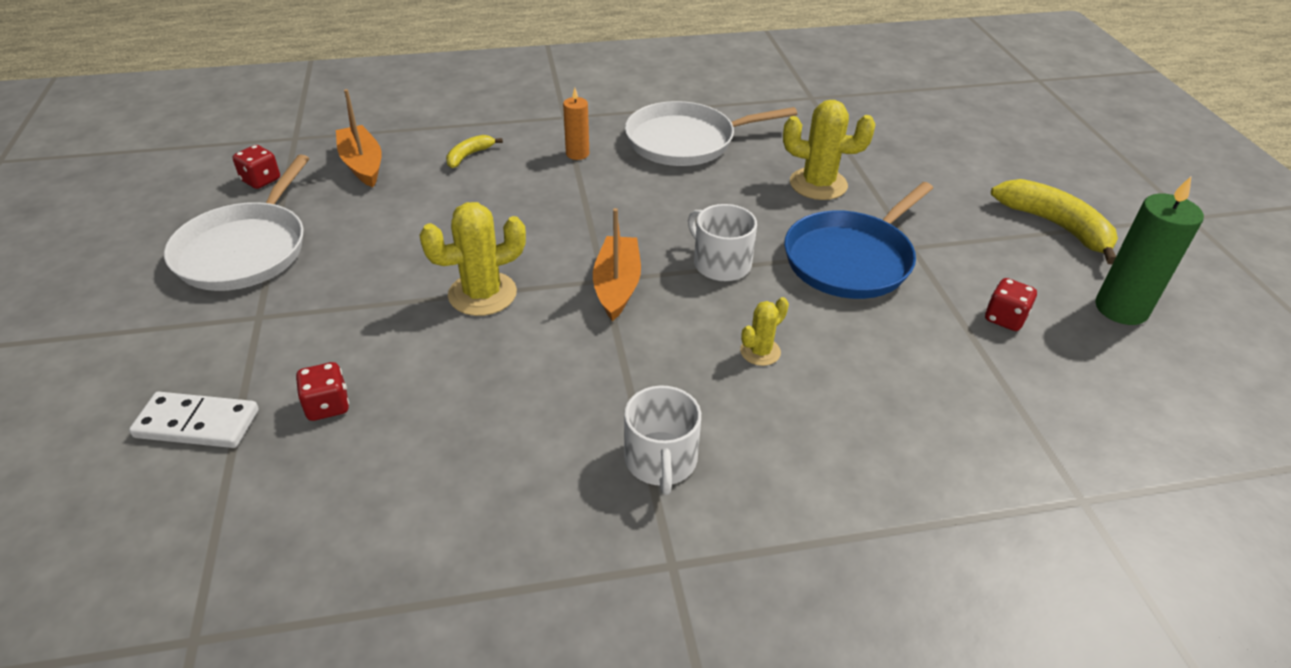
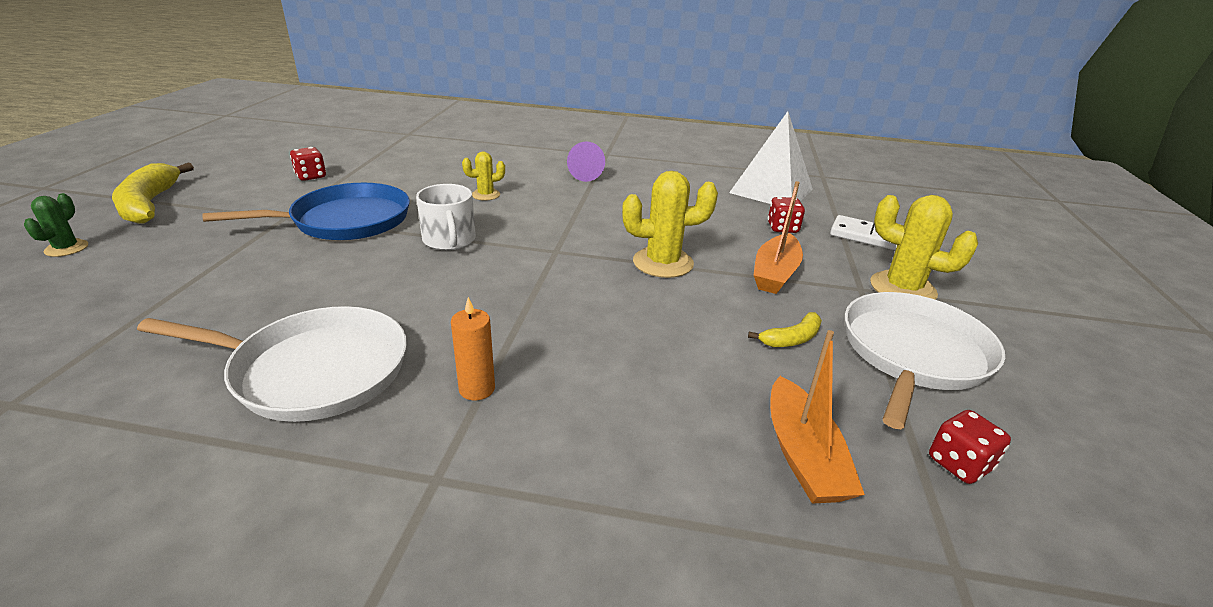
camera: 160 degrees left, 10 degrees down
yellow banana [446,135,503,168] -> yellow banana moved to [748,312,822,347]
orange boat [593,208,641,321] -> orange boat moved to [754,181,803,294]
white mug [624,385,701,495] -> purple cone [567,142,605,182]
yellow cactus [783,100,875,200] -> yellow cactus moved to [870,195,978,300]
green candle [1095,177,1204,325] -> none
none -> green cactus [24,193,88,257]
none -> white pyramid [729,111,813,204]

